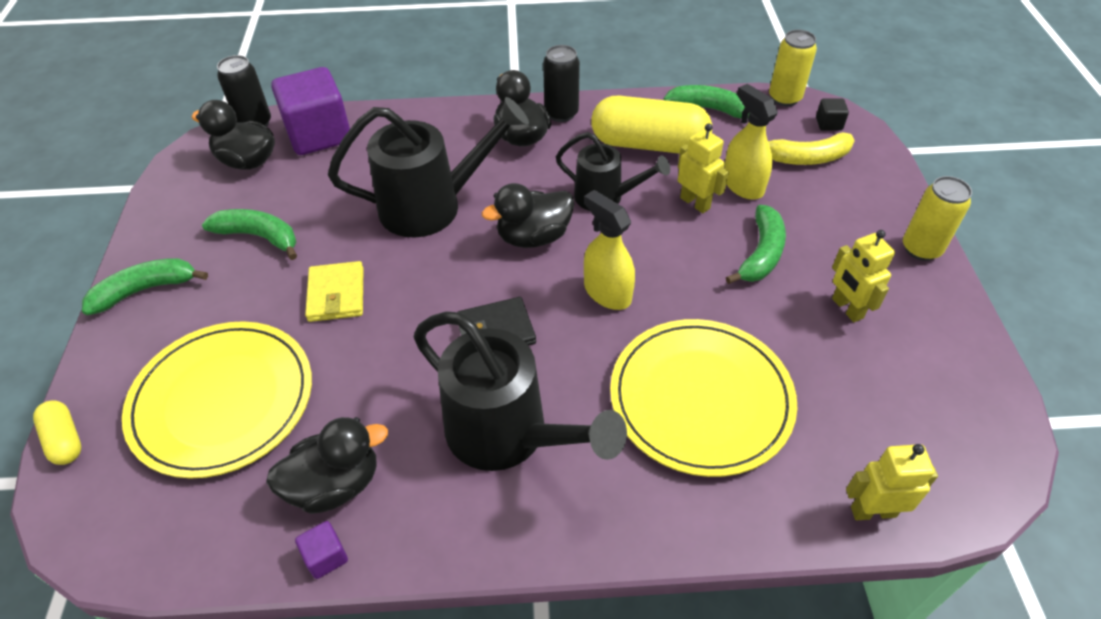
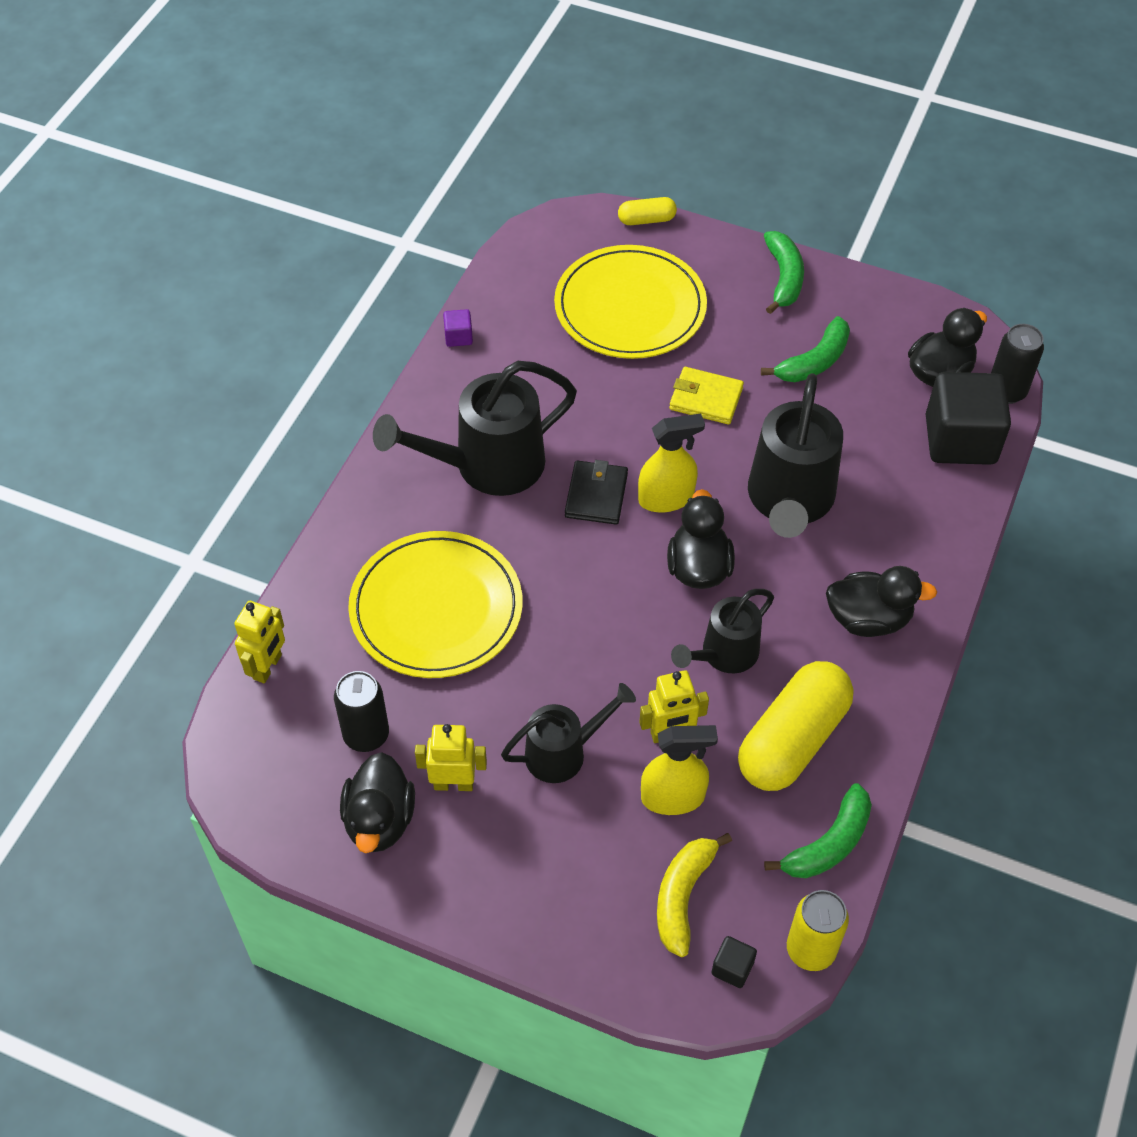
camera: 115 degrees right, 5 degrees up
black duck [266,417,388,514] -> black duck moved to [340,752,415,853]
purple cube [271,67,350,155] -> black cube [926,372,1011,465]
black can [543,45,580,122] -> black can moved to [334,671,389,752]
yellow spray bottle [584,190,635,310] -> yellow spray bottle moved to [638,414,705,513]
green banana [726,205,786,284] -> black watering can [501,683,636,783]
yellow can [903,176,972,261] -> none

